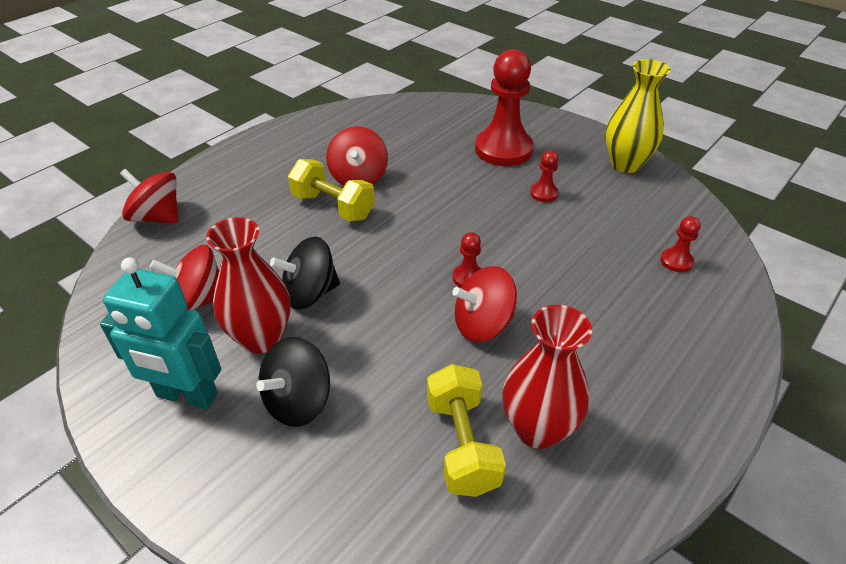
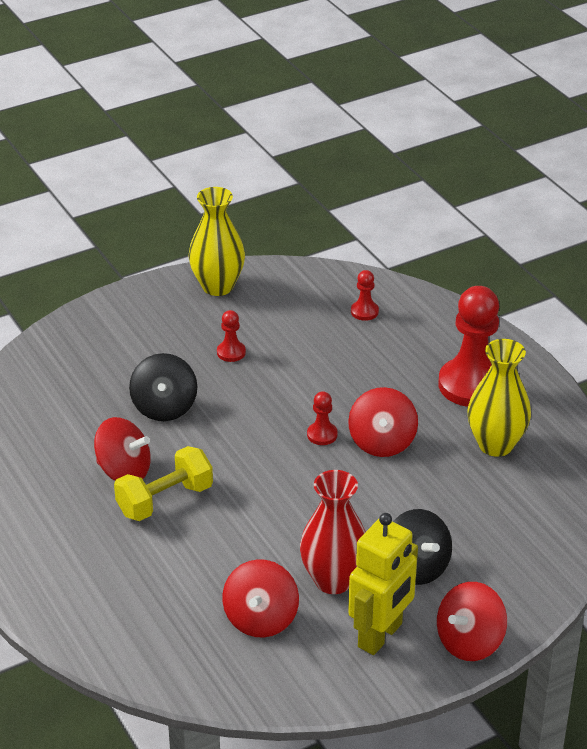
camera: 70 degrees left, 5 degrees down
turquoise robot [100,257,221,410] -> yellow robot [348,513,418,655]
red spinning top [120,169,178,224] -> red spinning top moved to [437,582,507,661]
black spinning top [270,237,340,309] -> black spinning top moved to [129,353,197,421]
yellow dumbbell [427,364,506,497] -> none
red pawn [475,49,534,166] -> red pawn moved to [438,286,499,407]
red vase [502,305,592,449] -> yellow vase [467,339,531,457]

